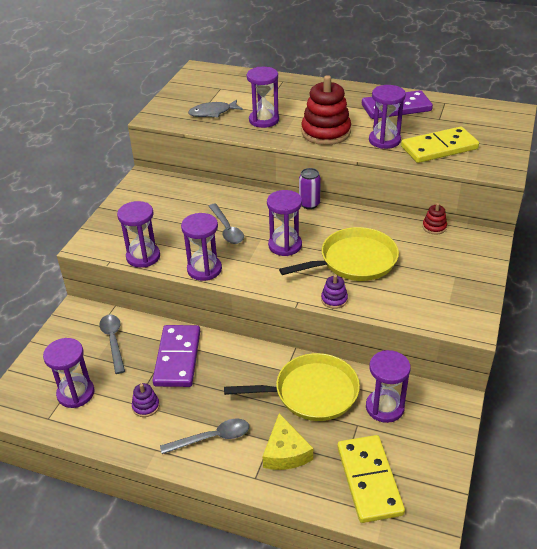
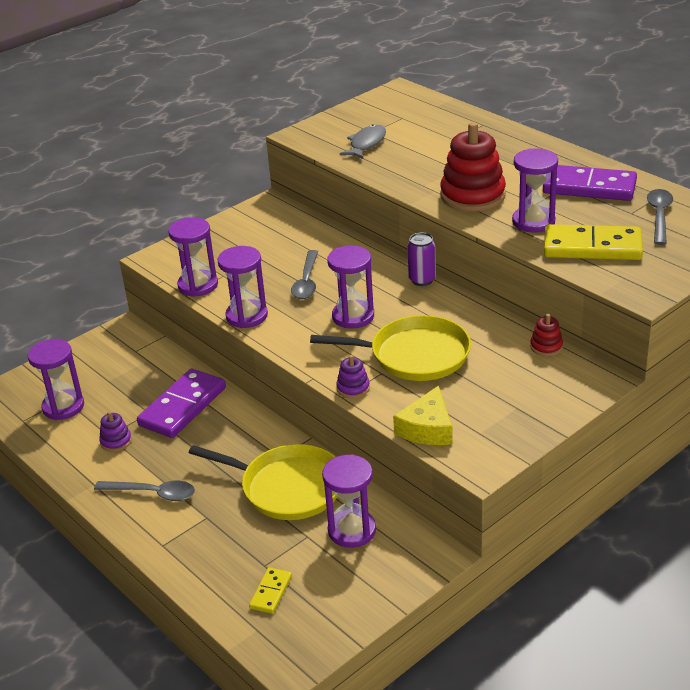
camera: 30 degrees right, 5 degrees down
grey spoon [99,314,125,374] -> grey spoon moved to [647,189,673,245]
grey fish [188,99,243,117] -> grey fish turned 105 degrees clockwise [340,124,386,159]
purple hourglass [247,67,279,128] -> none
yellow cheese [263,413,313,470] -> yellow cheese moved to [393,386,453,445]
yellow domino [337,435,405,523] -> yellow domino [249,567,292,614], size x0.48

